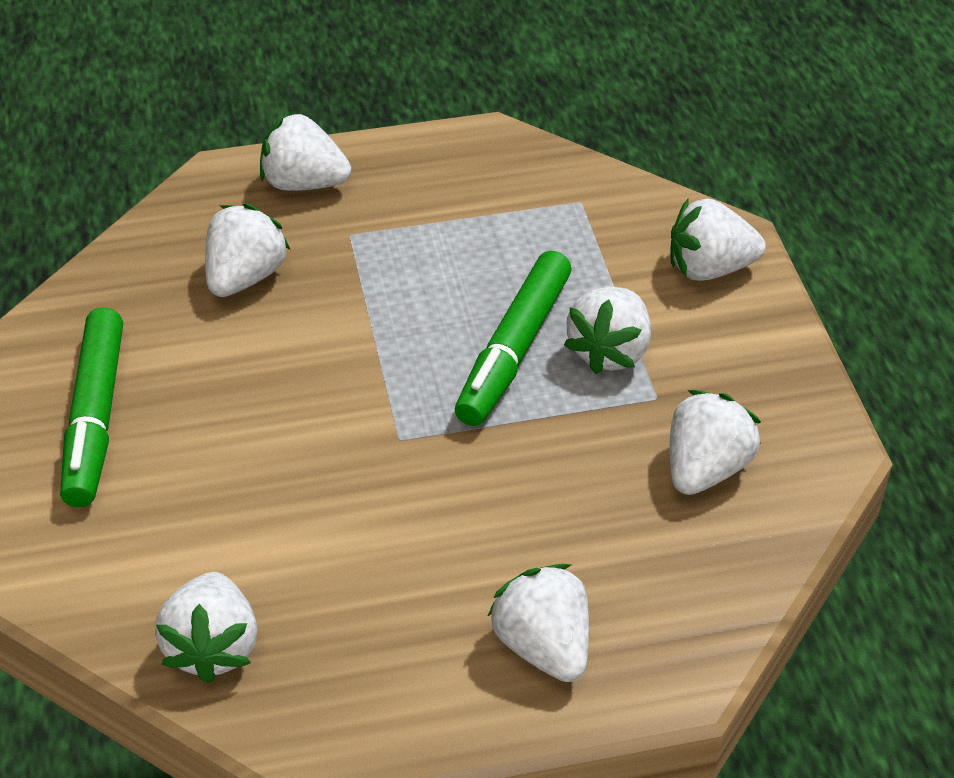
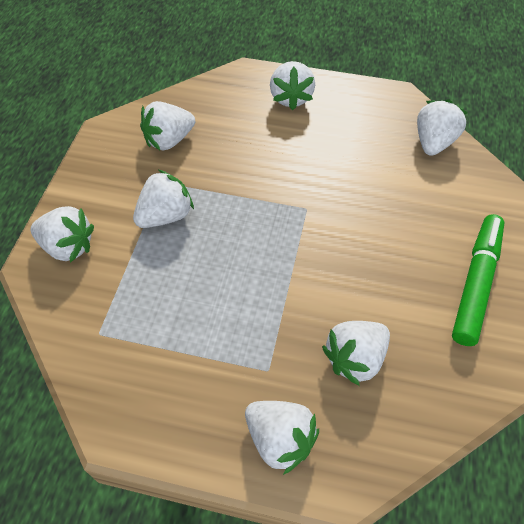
camera: 155 degrees left, 10 degrees up
green marker [455,251,571,426] -> none

